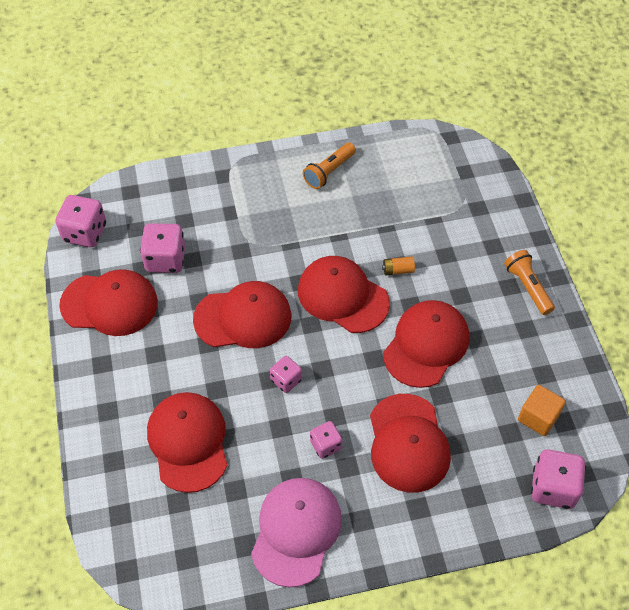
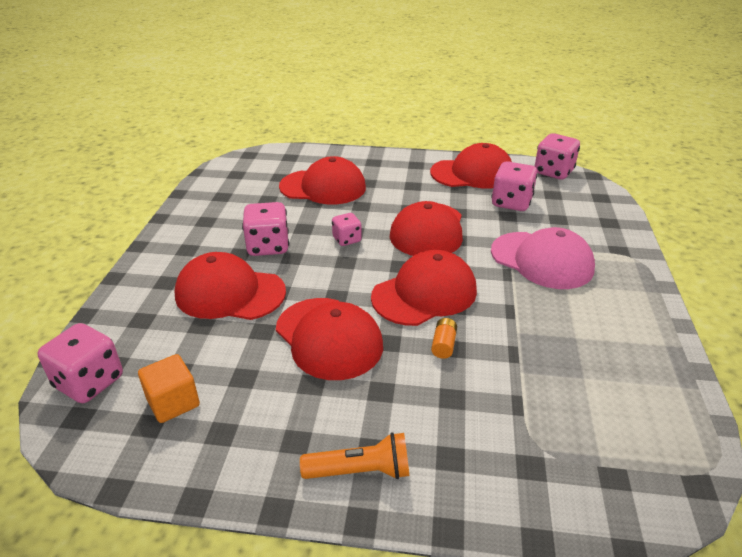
camera: 110 degrees right, 20 degrees down
red cap [59,269,158,336] -> red cap turned 120 degrees counterclockwise [430,143,512,189]
pink cap [251,478,342,587] -> pink cap moved to [491,227,595,289]
orange flashlight [303,143,356,189] -> none
pink dice [310,421,343,459] -> pink dice [242,202,289,256], size x1.66

